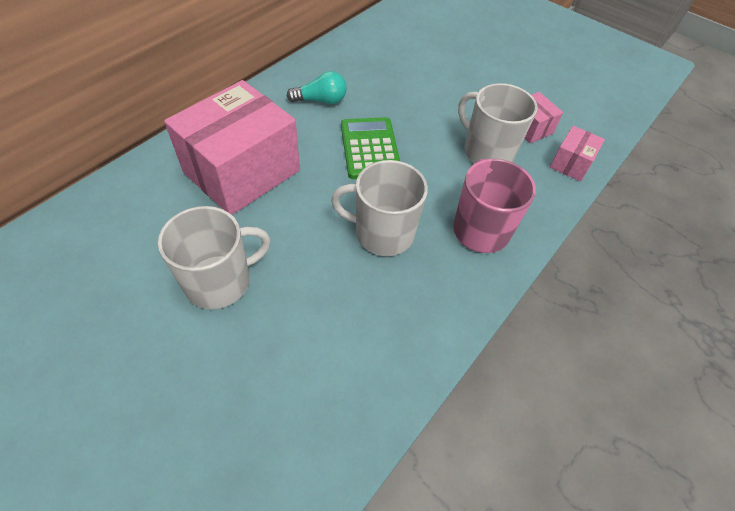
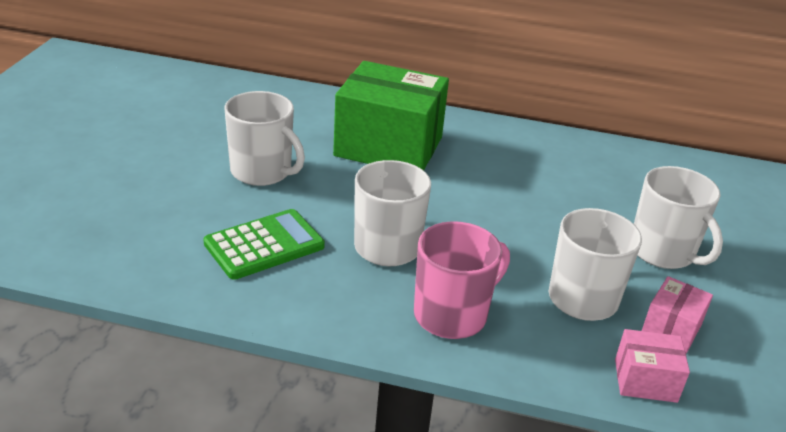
camera: 65 degrees right, 20 degrees down
pink box [164,80,300,215] -> green box [333,61,449,171]
turquoise light bulb [287,71,347,104] -> none
green calculator [341,117,400,179] -> green calculator moved to [204,209,325,280]
none -> white mug [634,166,723,269]

